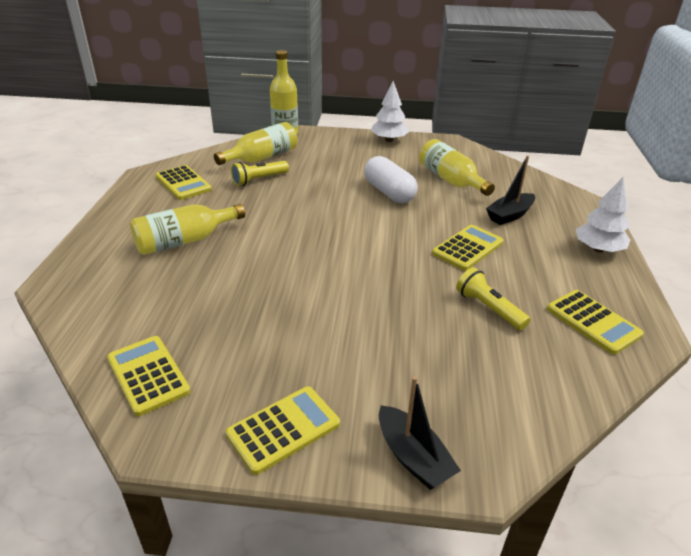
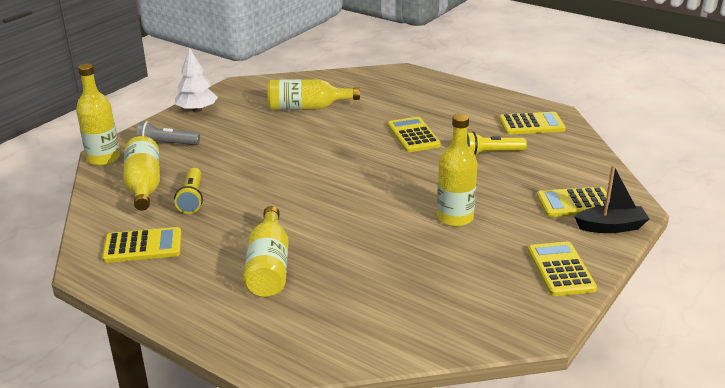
camera: 60 degrees left, 5 degrees down
yellow calculator [107,336,191,416] -> yellow calculator moved to [537,187,610,217]
white capsule [364,156,418,203] -> none
black boat [486,155,535,225] -> none
white tree [576,177,630,252] -> none
none -> grey flashlight [137,121,200,145]
none -> yellow bottle [437,114,478,227]

